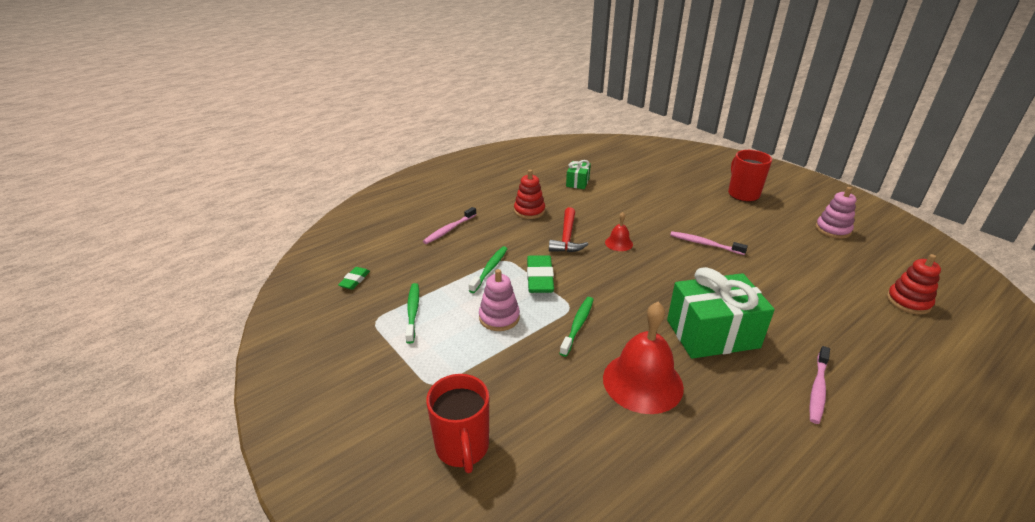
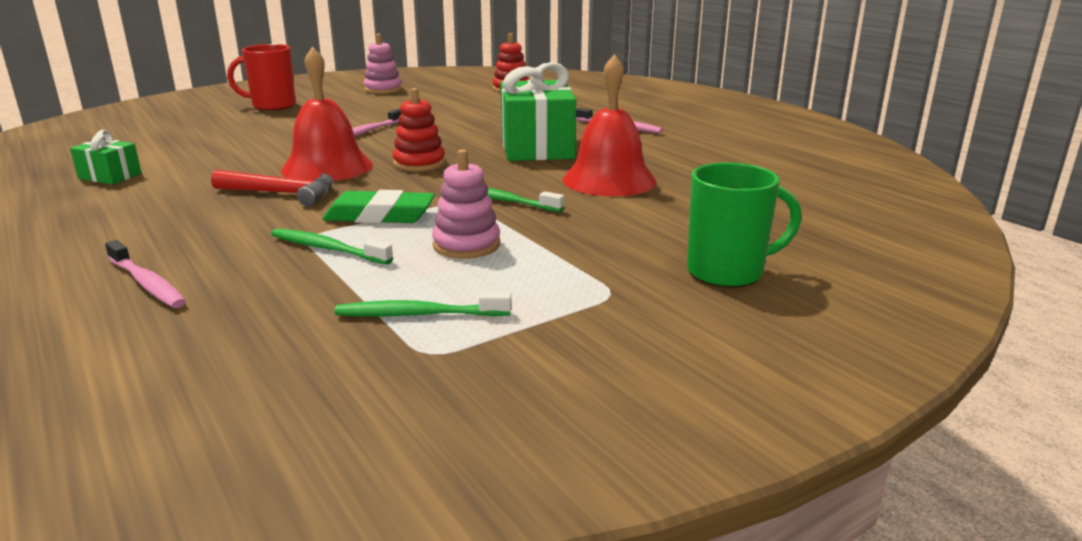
camera: 85 degrees left, 10 degrees down
green eraser [338,267,370,290] -> none
red mug [426,374,489,473] -> green mug [687,162,801,288]
red stacking toy [514,170,545,219] -> red stacking toy moved to [393,88,445,172]
red bell [605,212,633,251] -> red bell [281,46,373,181], size x2.09

